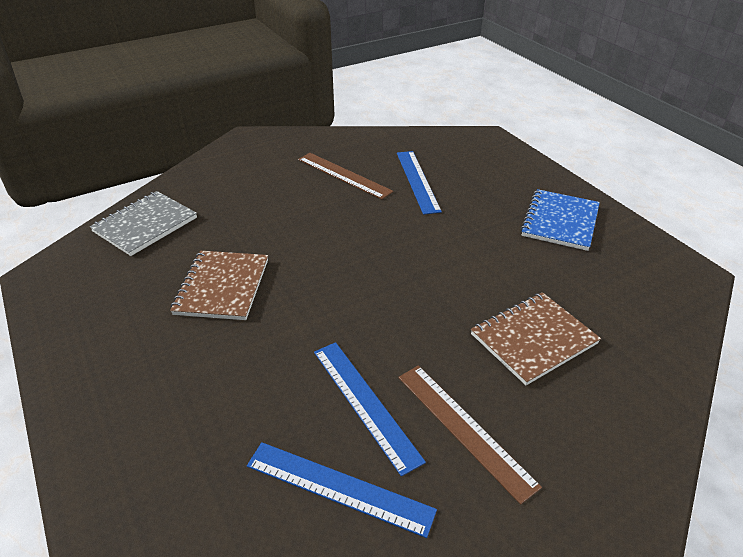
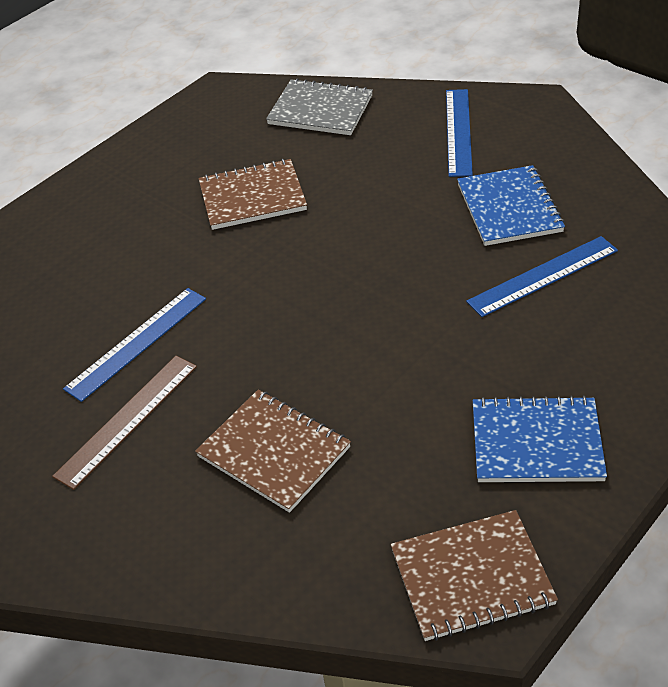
camera: 75 degrees right, 5 degrees up
blue ruler [247,442,437,538] -> blue ruler moved to [446,89,473,177]
brown ruler [298,153,393,199] -> blue notebook [457,165,565,246]
none -> brown notebook [391,510,558,641]

